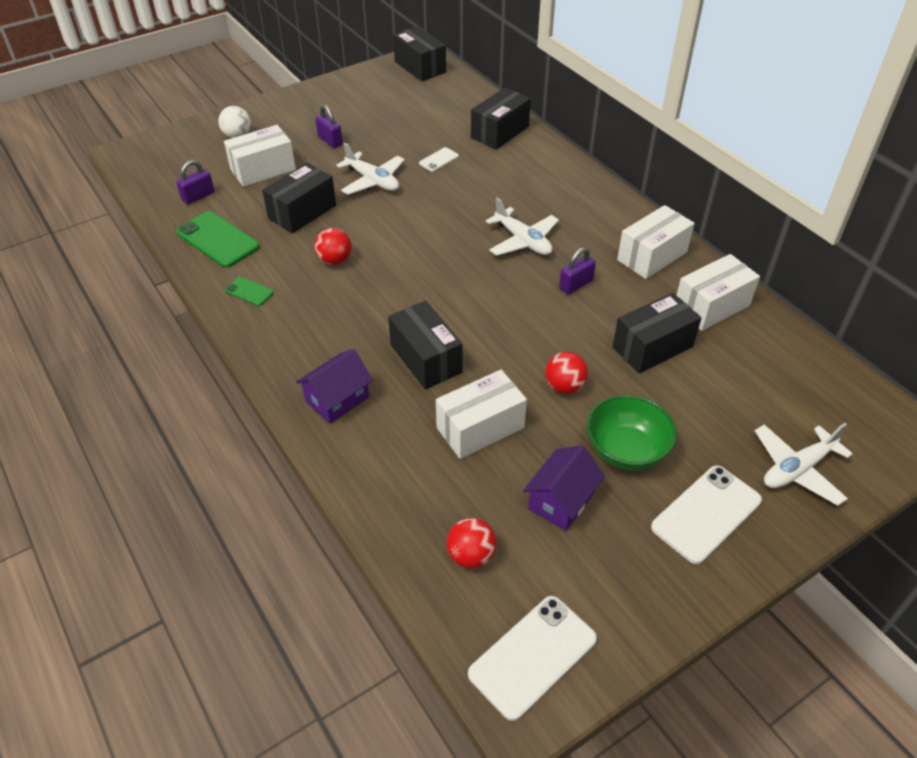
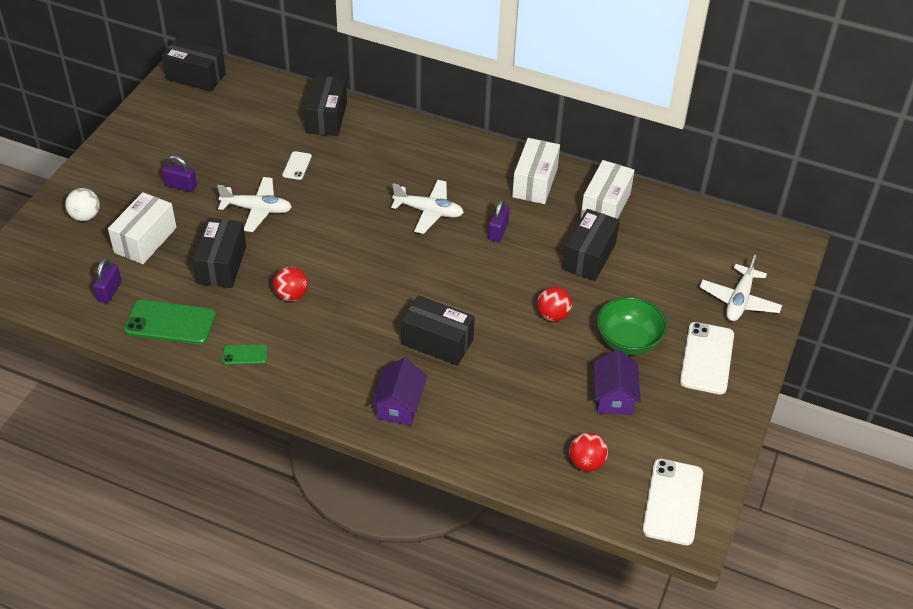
camera: 35 degrees left, 0 degrees up
white box [436,370,527,459] -> none

